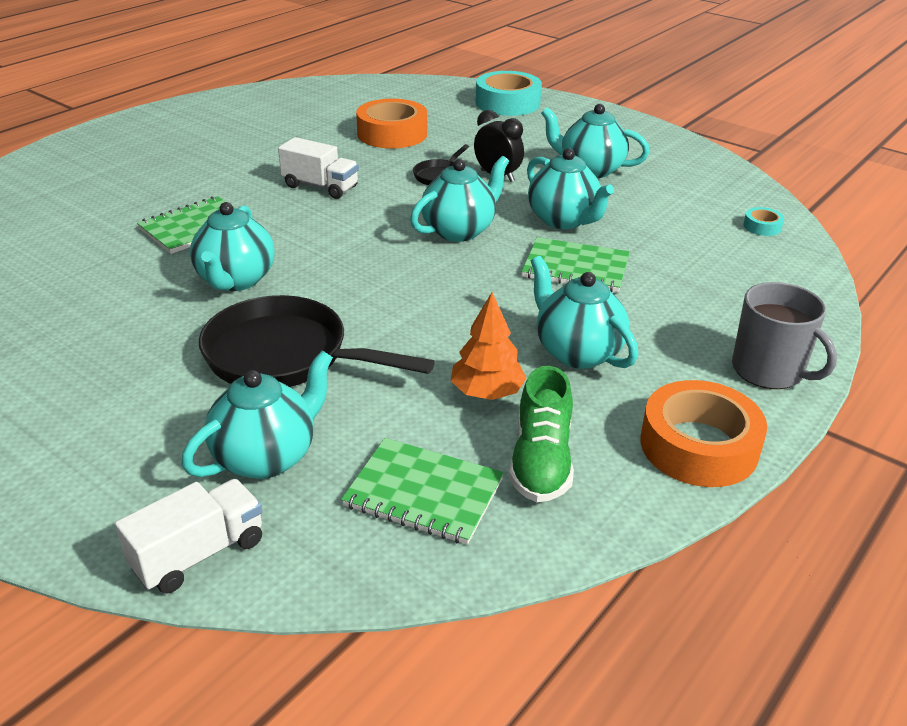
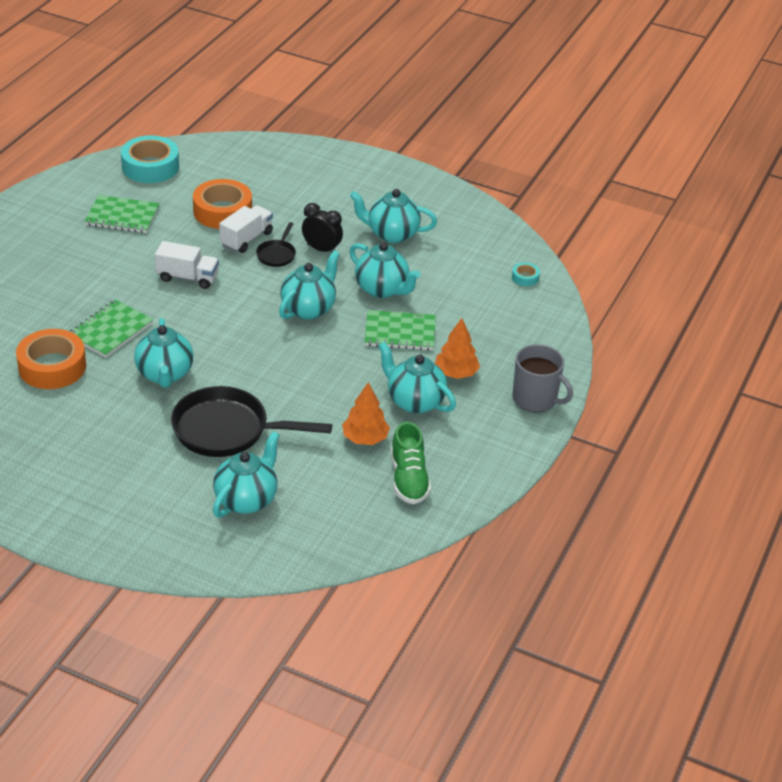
camera: 15 degrees left, 5 degrees up
white truck [115,479,262,594] -> white truck moved to [219,205,273,253]
green notebook [341,438,504,545] -> green notebook moved to [84,195,160,233]
turquoise tape [476,71,542,116] -> turquoise tape moved to [121,135,179,183]
orange tape [641,380,767,487] -> orange tape moved to [16,329,86,389]
none -> orange tree [435,318,480,379]

